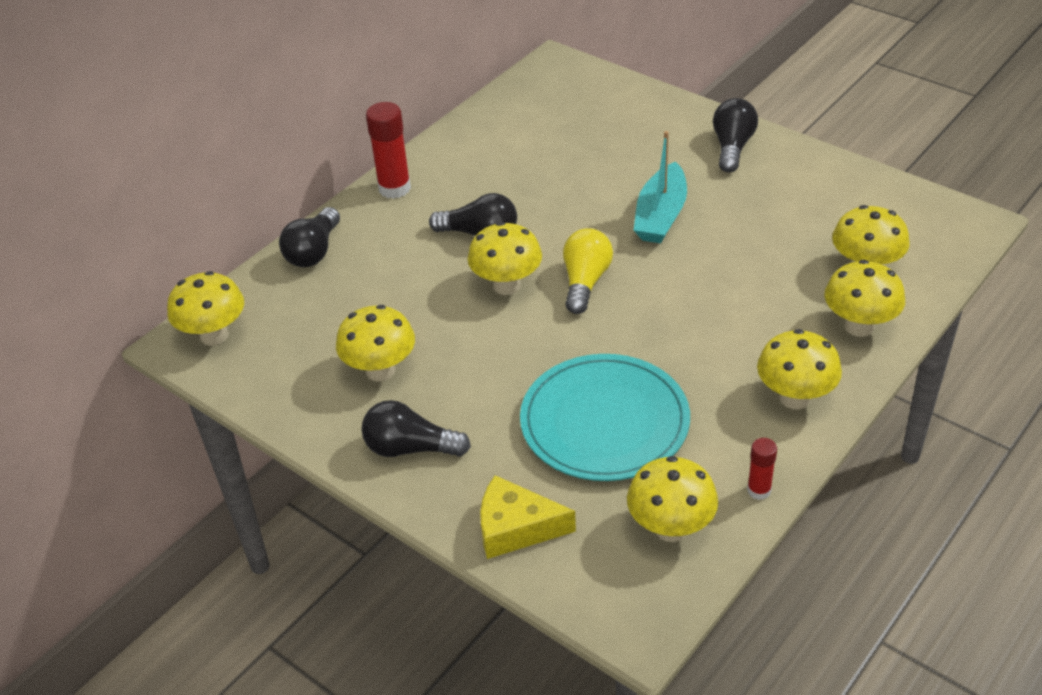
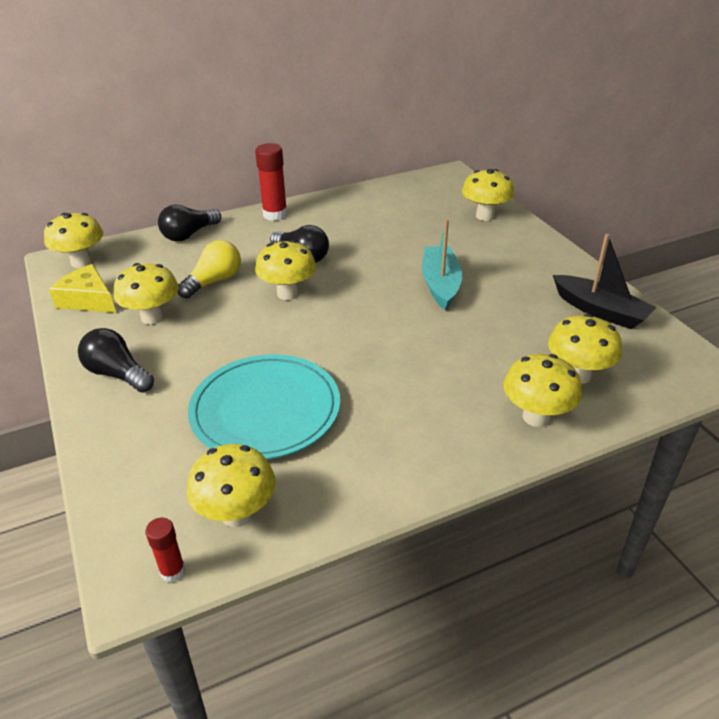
camera: 25 degrees right, 5 degrees down
yellow cheese [480,475,576,559] -> yellow cheese moved to [49,264,116,313]
yellow light bulb [563,228,613,314] -> yellow light bulb moved to [177,240,241,299]
turquoise boat [634,131,687,243] -> turquoise boat turned 135 degrees clockwise [422,219,462,310]
black light bulb [713,98,758,172] -> none
red glue stick [747,438,777,500] -> red glue stick moved to [145,518,185,582]
yellow mushroom [757,329,842,409] -> yellow mushroom moved to [462,169,515,221]
none -> black boat [553,234,656,330]

